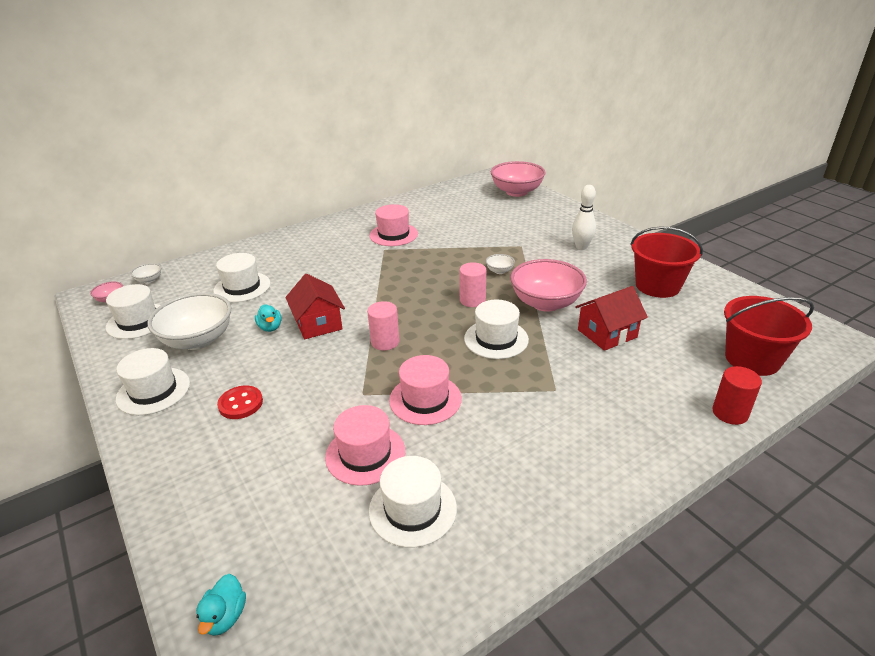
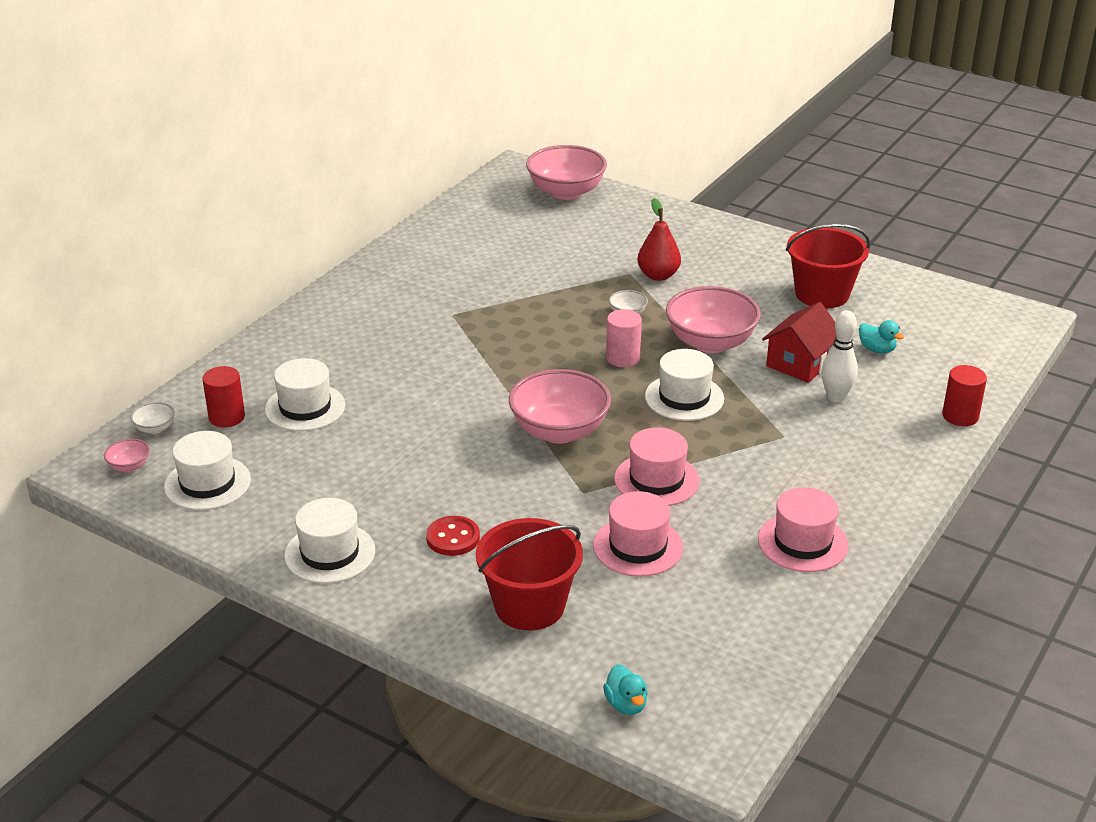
camera: 25 degrees left, 0 degrees up
white bowl [147,293,231,350] -> none
turquoise duck [255,304,282,332] -> turquoise duck moved to [859,320,904,353]
red house [285,273,345,339] -> none
pink cylinder [367,301,400,350] -> pink bowl [509,369,611,444]
pink hat [369,204,418,246] -> pink hat moved to [758,487,849,572]
white hat [369,456,457,548] -> none
white bowling pin [572,185,596,250] -> white bowling pin moved to [821,310,858,403]
red bucket [724,296,814,376] -> red bucket moved to [476,518,583,630]
none -> red cylinder [202,366,245,427]
none -> red pear [637,198,681,281]

